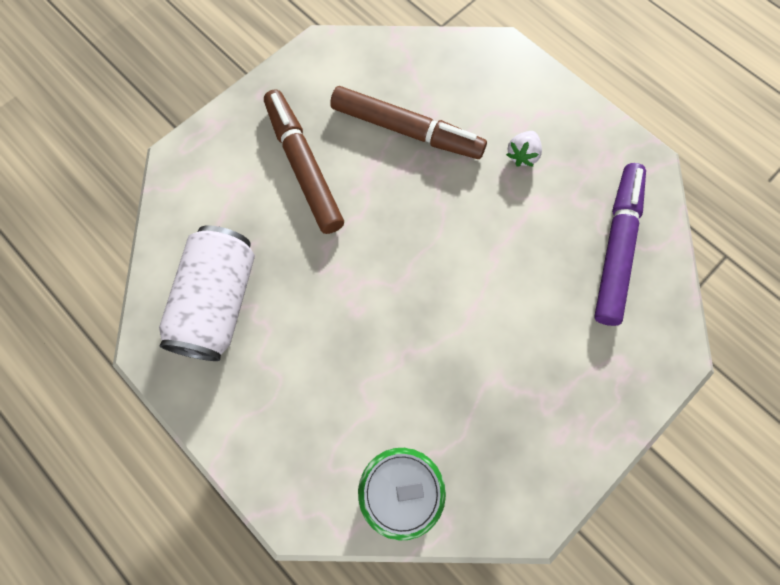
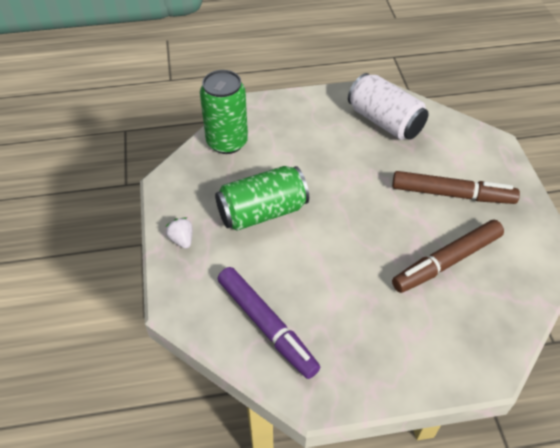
camera: 125 degrees right, 20 degrees down
white strawberry [506,131,542,167] -> white strawberry moved to [166,217,193,249]
none -> green can [215,166,309,231]

